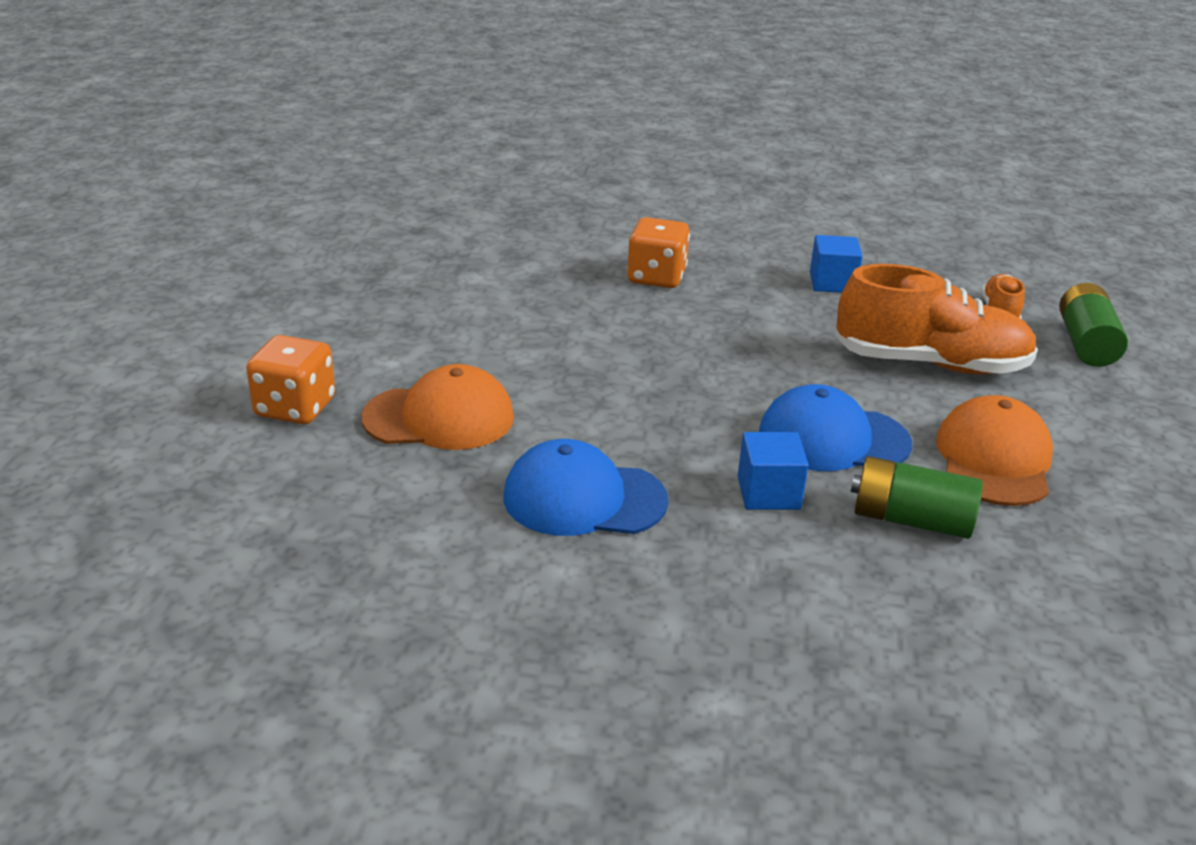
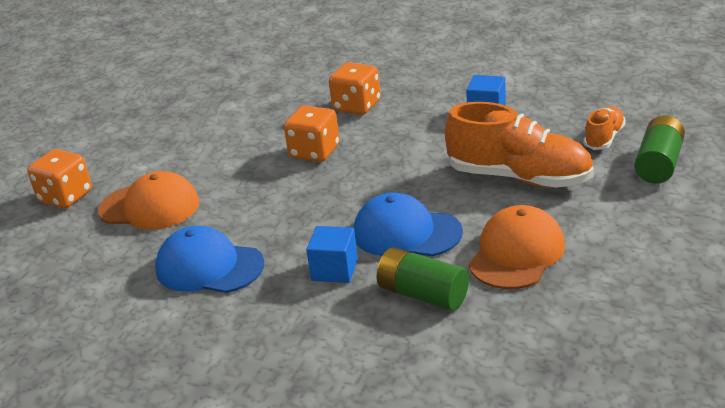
camera: 20 degrees right, 0 degrees up
none -> orange dice [284,106,340,162]

